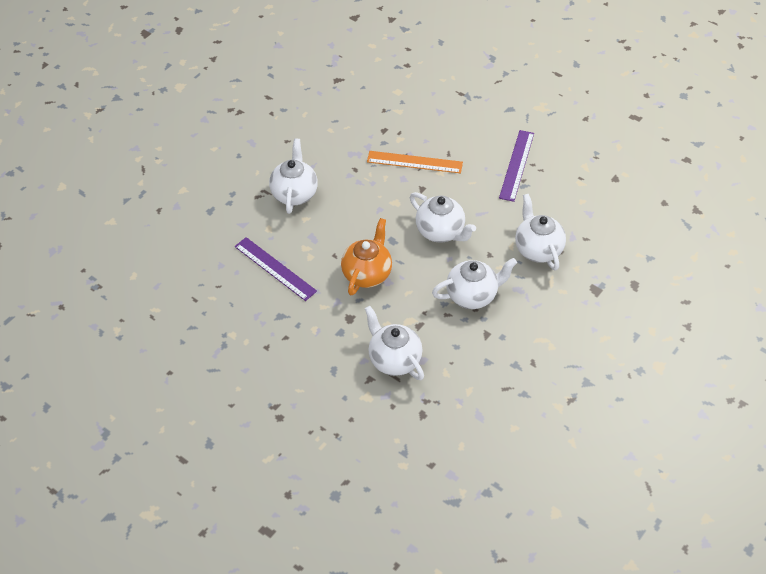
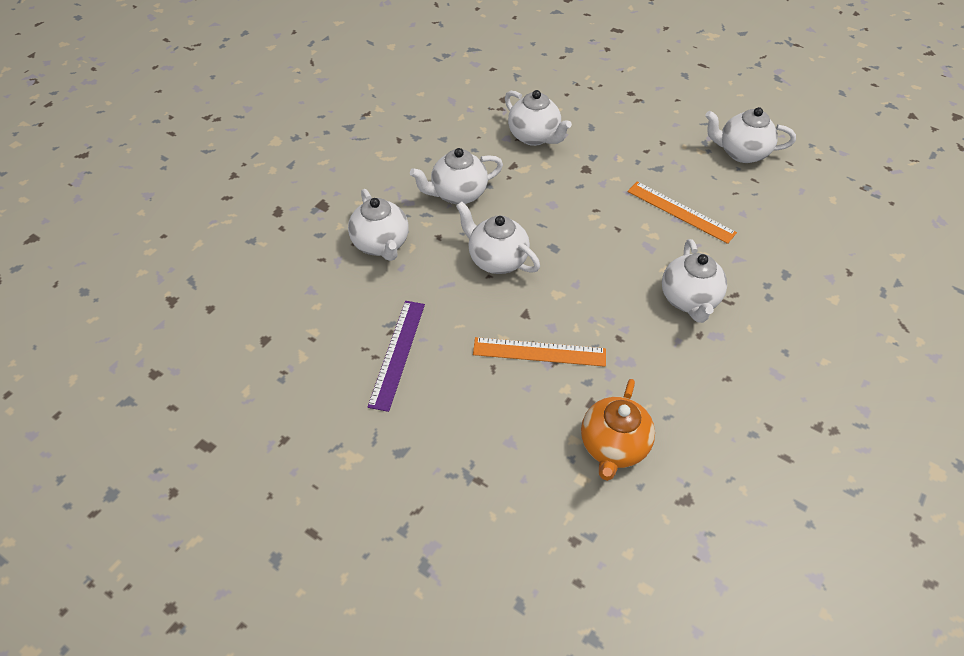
camera: 175 degrees right, 0 degrees up
purple ruler [235,237,317,301] -> orange ruler [627,182,737,244]
orange teapot [341,218,392,295] -> orange teapot moved to [581,379,655,481]
none -> white teapot [705,107,796,163]

